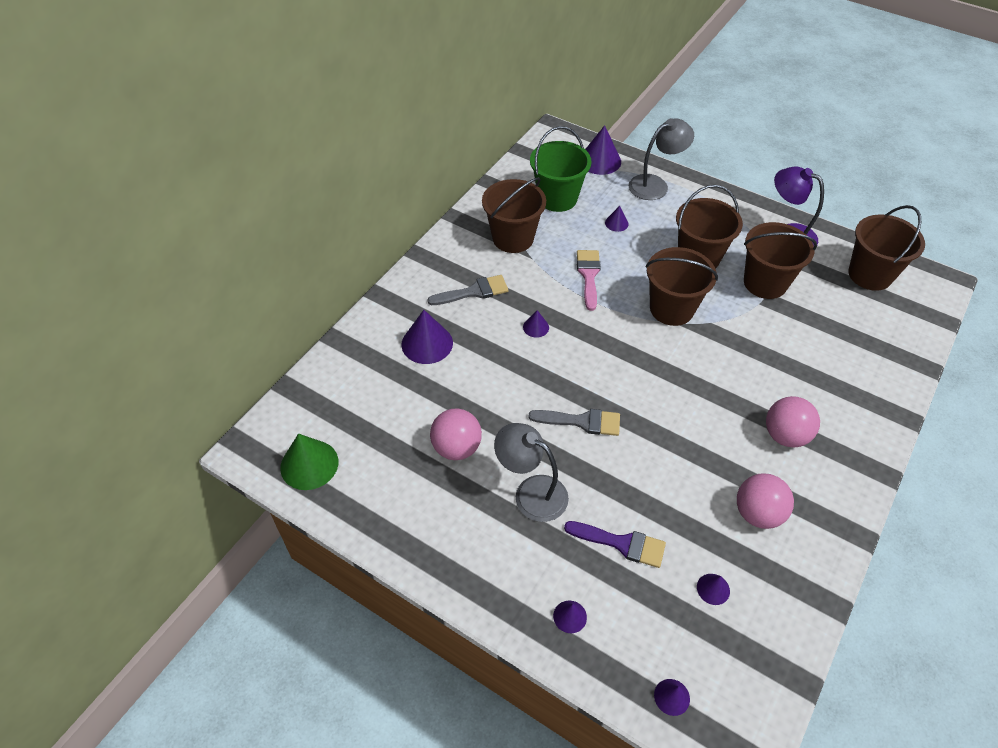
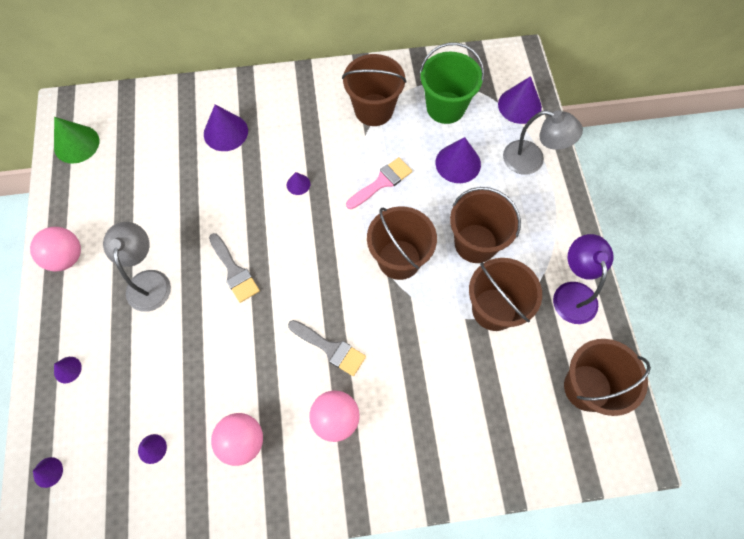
camera: 50 degrees right, 15 degrees up
grey brush [427,275,509,305] -> grey brush moved to [288,320,366,376]
pink ball [430,408,482,460] -> pink ball moved to [30,227,81,271]
purple brush [564,521,666,568] -> none
purple cone [605,206,629,232] -> purple cone [436,137,481,183], size x1.93

